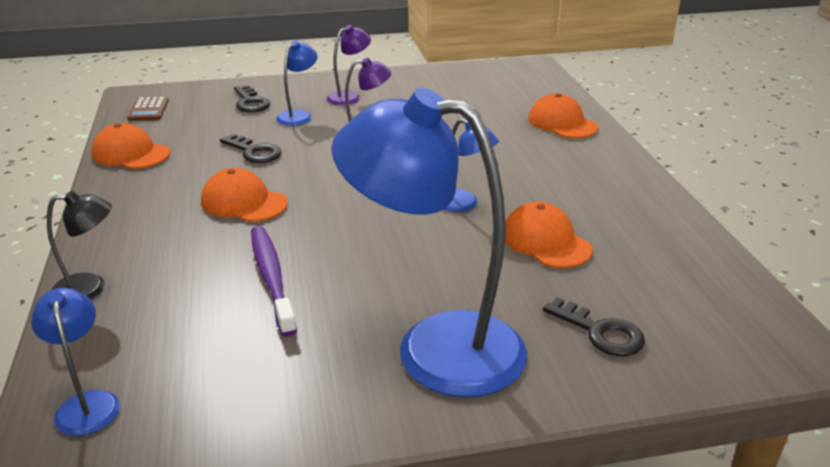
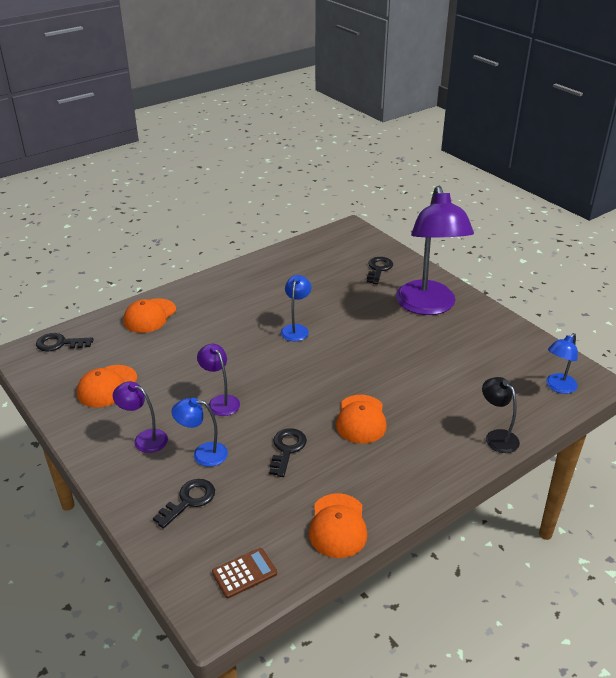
camera: 115 degrees left, 5 degrees up
purple toothbrush [251,226,297,336] -> none
blue lamp [331,88,527,397] -> purple lamp [396,186,474,315]
orange cap [505,202,593,268] -> orange cap moved to [77,365,137,408]
none -> black key [36,333,94,351]

